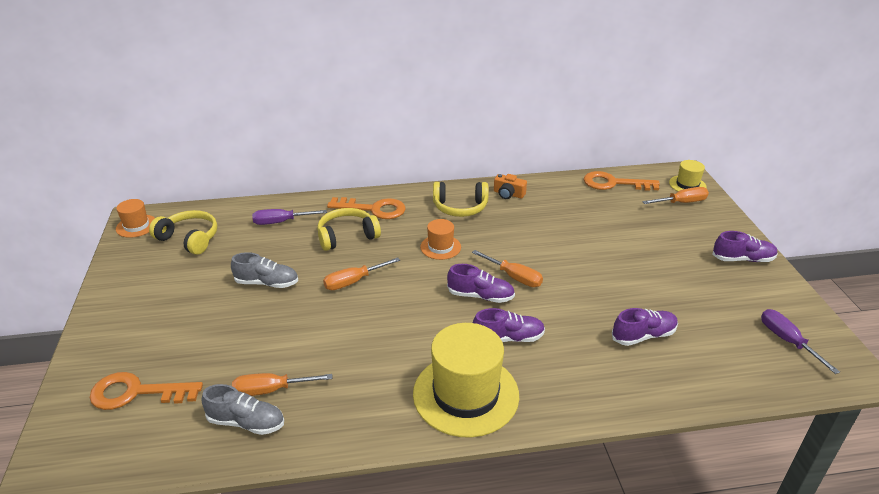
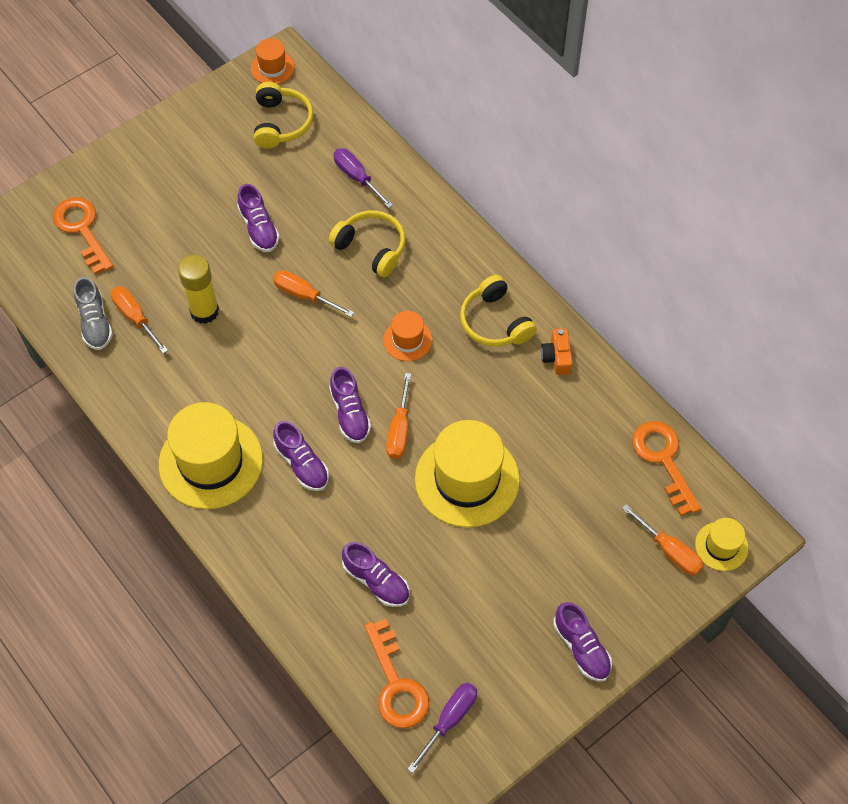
camera: 60 degrees right, 25 degrees up
grey shoe [231,252,298,288] -> purple shoe [237,184,279,252]
orange key [327,197,406,219] -> orange key moved to [365,619,429,729]
none -> yellow glue stick [178,255,219,324]
none -> yellow hat [415,420,520,527]

